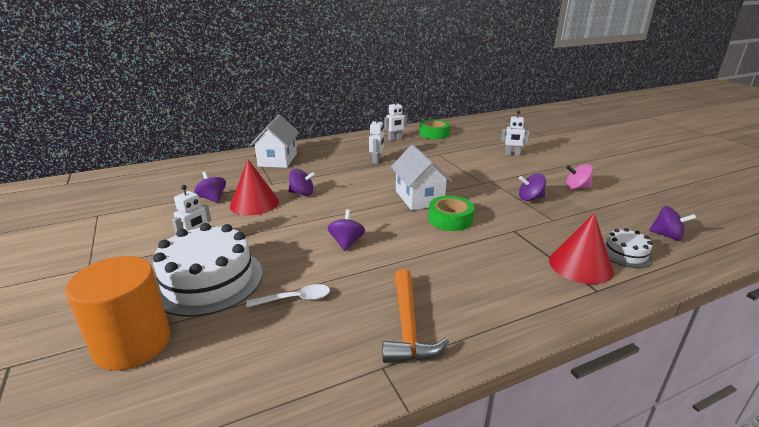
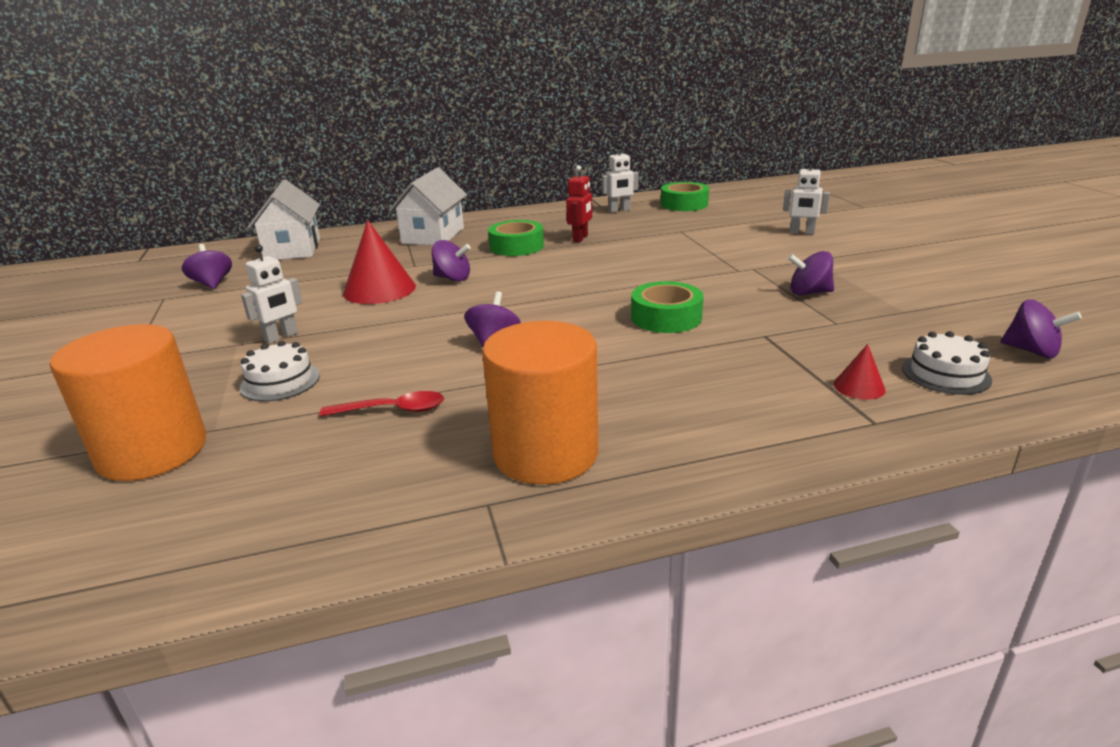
camera: 10 degrees right, 0 degrees up
white cake [153,223,263,317] -> white cake [240,341,320,401], size x0.49
purple spinning top [194,171,226,203] -> purple spinning top moved to [182,244,232,289]
white spoon [246,284,330,307] -> red spoon [320,391,444,416]
white robot [369,115,384,164] -> red robot [566,165,592,242]
orange hammer [382,269,449,363] -> orange cylinder [482,321,599,484]
white house [391,145,452,210] -> white house moved to [247,179,320,260]
red cone [549,213,614,284] -> red cone [834,344,886,400], size x0.49
pink spinning top [566,164,593,189] -> none
none -> green tape [488,220,544,256]

